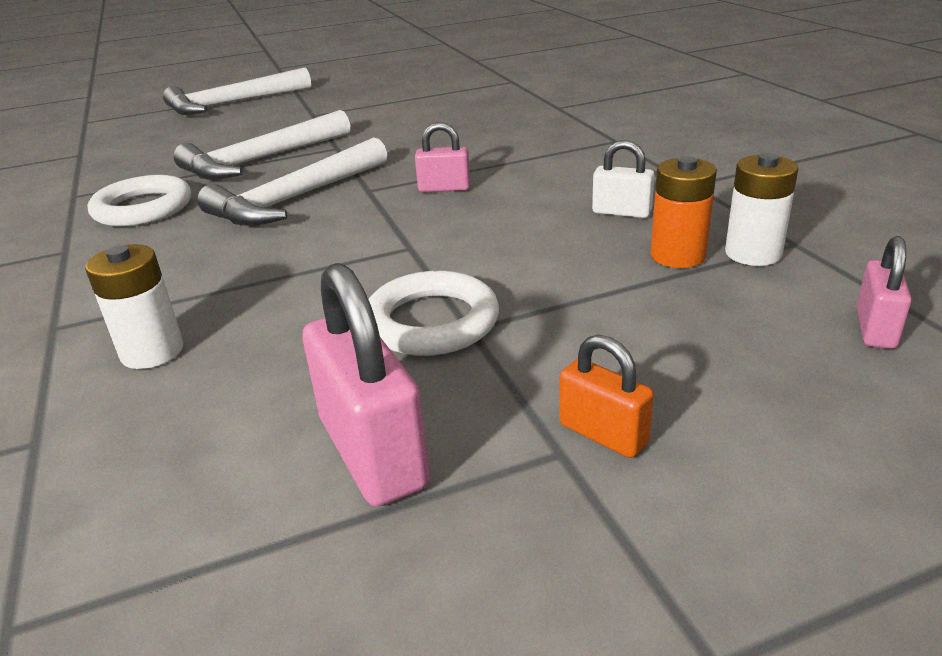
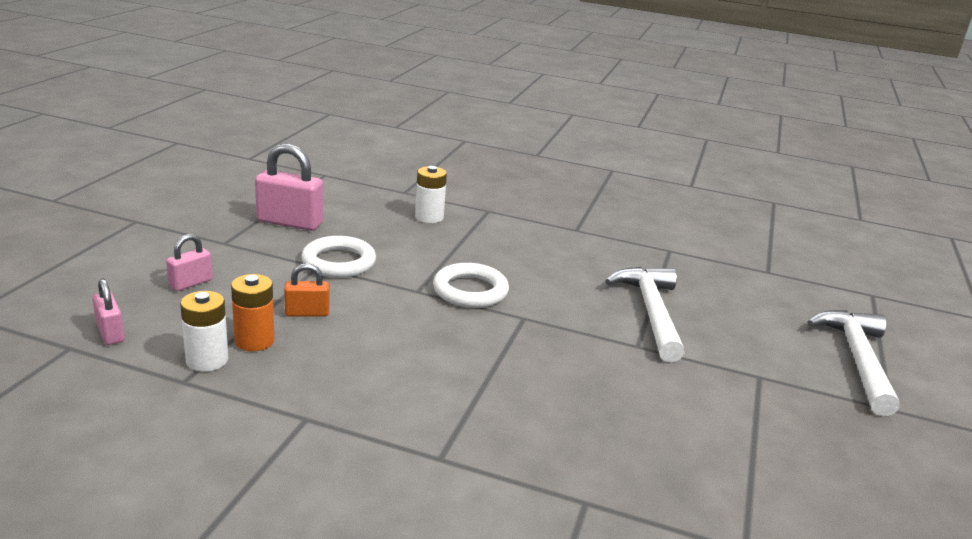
camera: 125 degrees right, 5 degrees down
white ring [88,175,191,227] -> white ring moved to [433,263,509,308]
white hammer [197,137,387,226] -> none
pink padlock [415,122,470,192] -> pink padlock moved to [166,234,213,291]
orange padlock [559,335,654,458] -> orange padlock moved to [284,263,329,317]
white padlock [592,140,655,218] -> none

